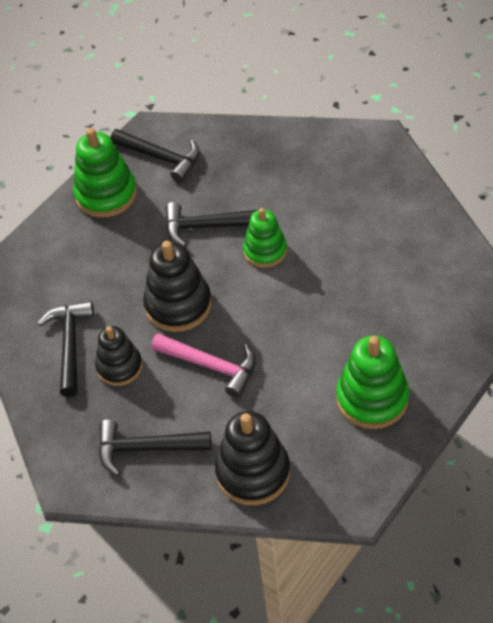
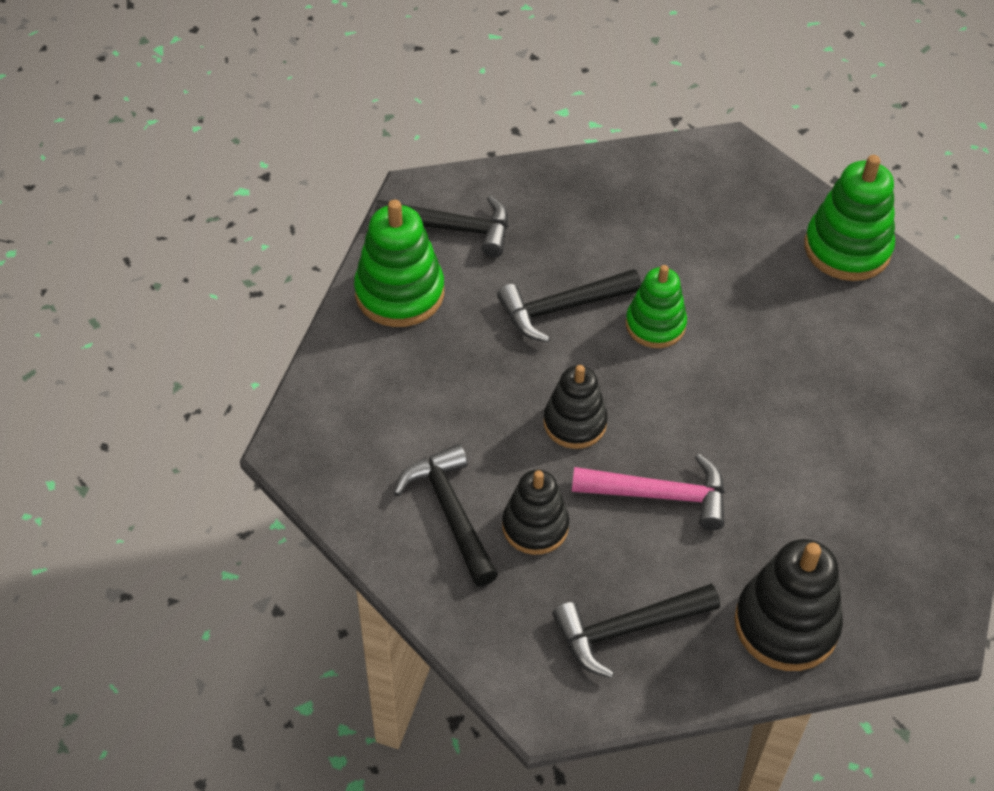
camera: 25 degrees left, 0 degrees up
black stacking toy [143,241,212,332] -> black stacking toy [543,365,608,449], size x0.67
green stacking toy [336,336,409,429] -> green stacking toy moved to [804,155,895,281]

